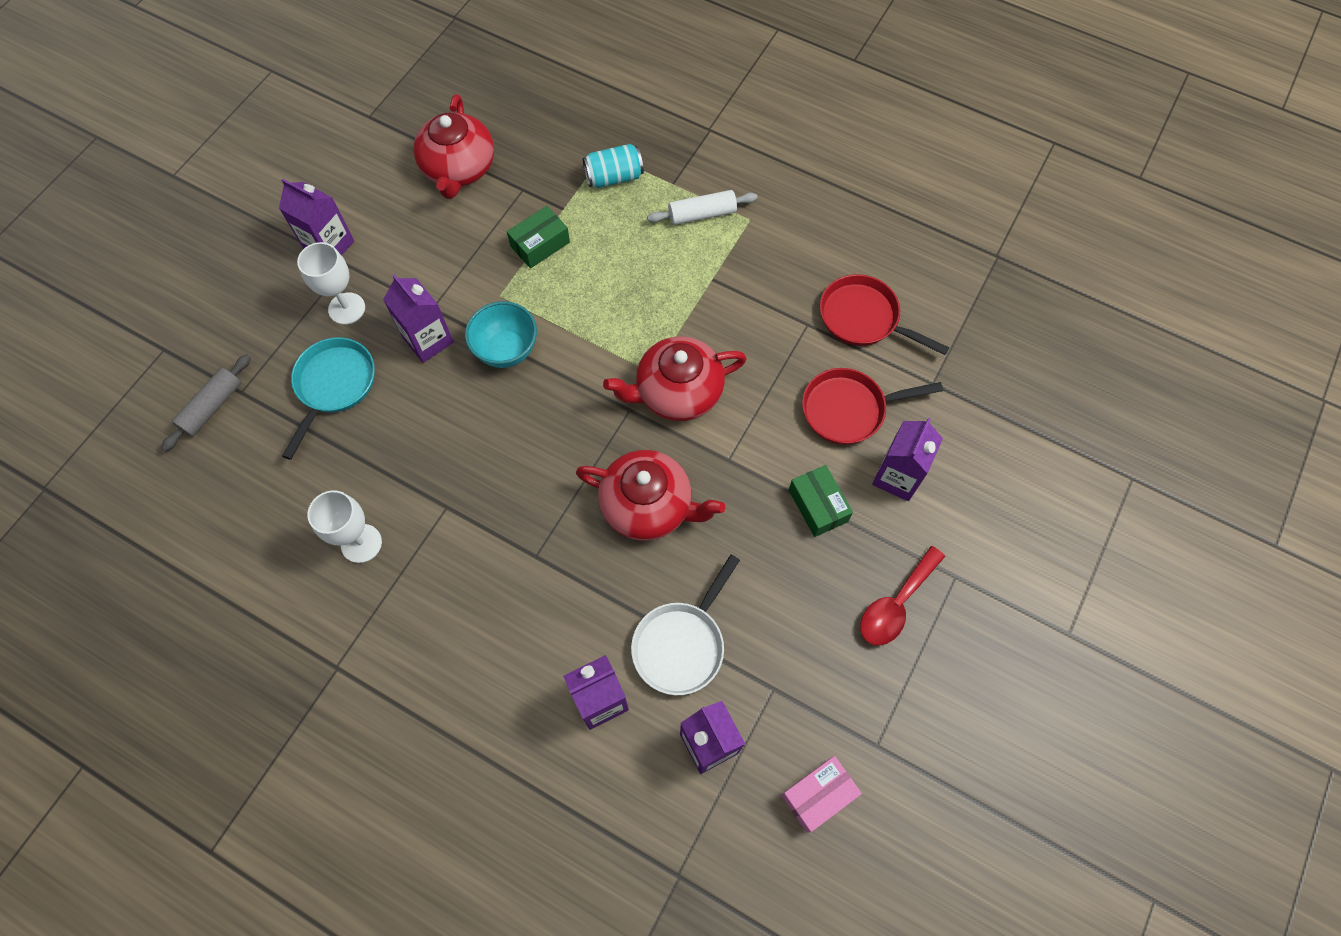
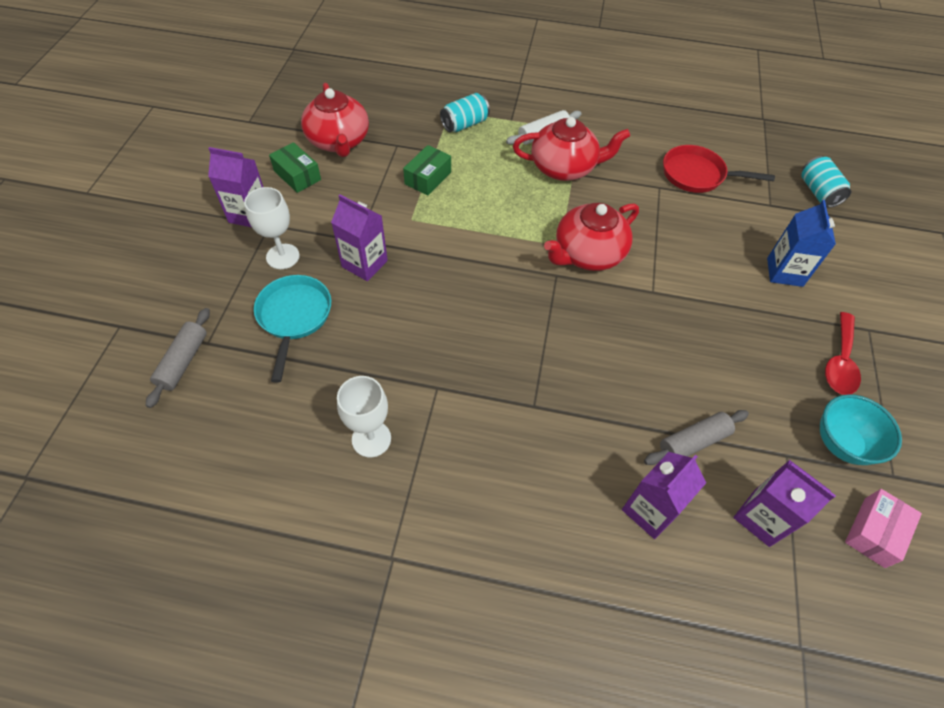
camera: 20 degrees left, 10 degrees down
turquoise bowl [465,301,537,368] -> turquoise bowl moved to [820,394,902,465]
red teapot [576,450,725,540] -> red teapot moved to [513,117,630,181]
white pan [631,554,740,695] -> grey rolling pin [644,410,749,465]
green box [789,465,853,537] -> green box moved to [269,142,321,193]
red pan [802,368,943,445] -> none
purple carton [872,418,943,501] -> blue carton [767,200,836,287]
none -> turquoise can [801,156,852,207]

